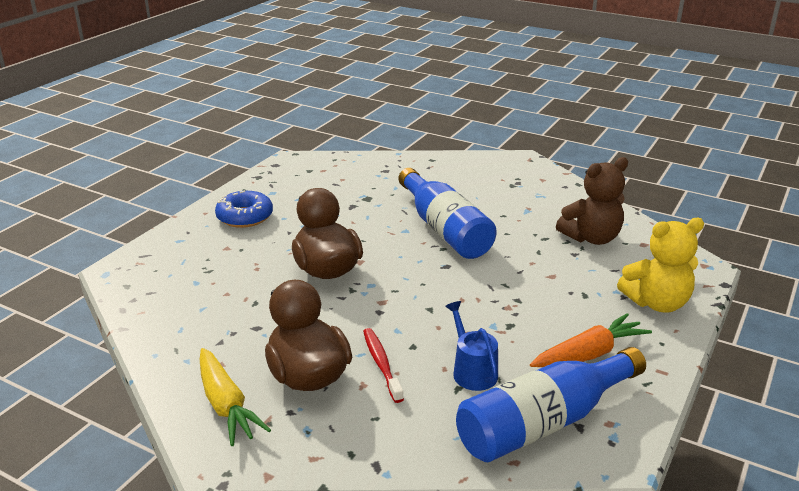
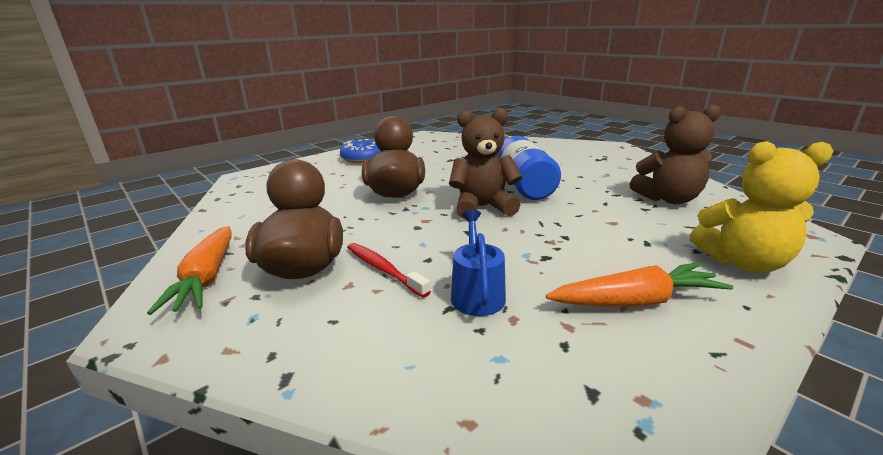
camera: 20 degrees right, 5 degrees down
yellow carrot [200,348,271,446] -> orange carrot [147,226,232,315]
red toothbrush [363,328,404,403] -> red toothbrush turned 45 degrees counterclockwise [347,243,431,298]
blue bottle [456,347,646,462] -> none
none -> brown teddy bear [449,108,522,219]

